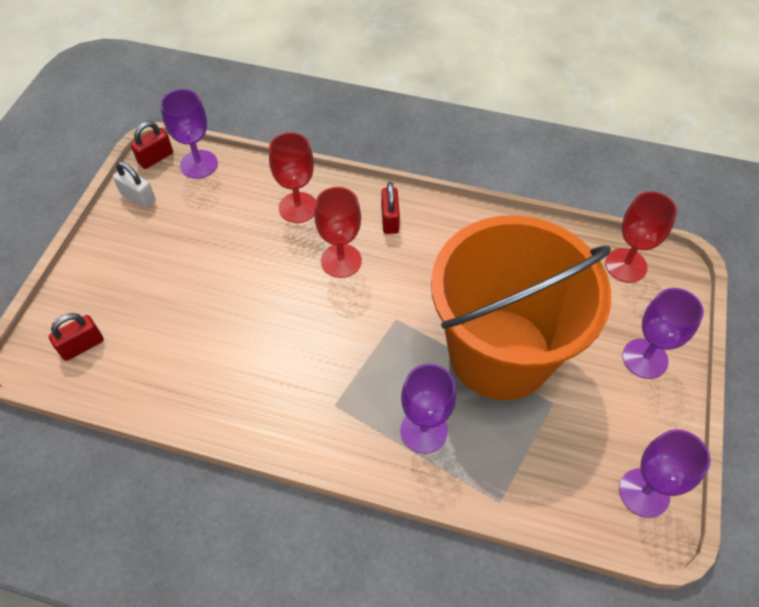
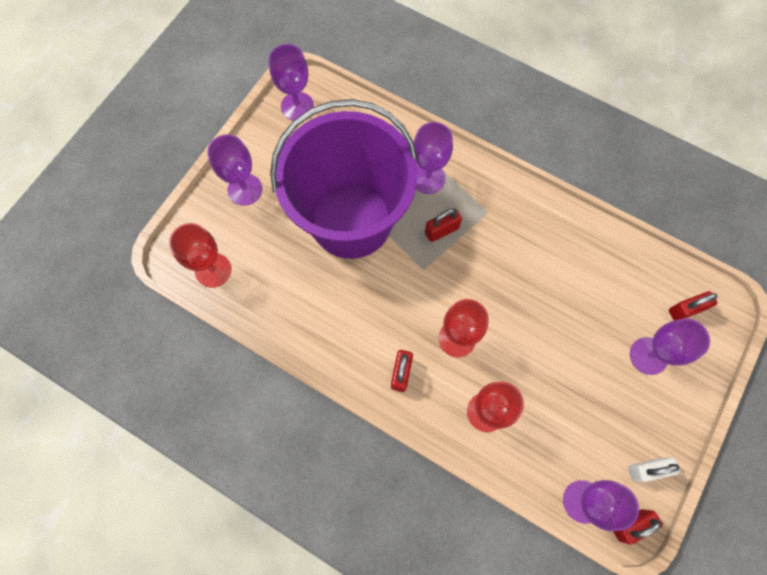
camera: 165 degrees left, 15 degrees up
white padlock [113,162,156,208] -> white padlock turned 60 degrees counterclockwise [628,457,680,482]
orange bucket [431,215,611,400] -> purple bucket [270,99,418,259]
none -> red padlock [425,209,462,242]
none -> purple goblet [630,318,710,375]

